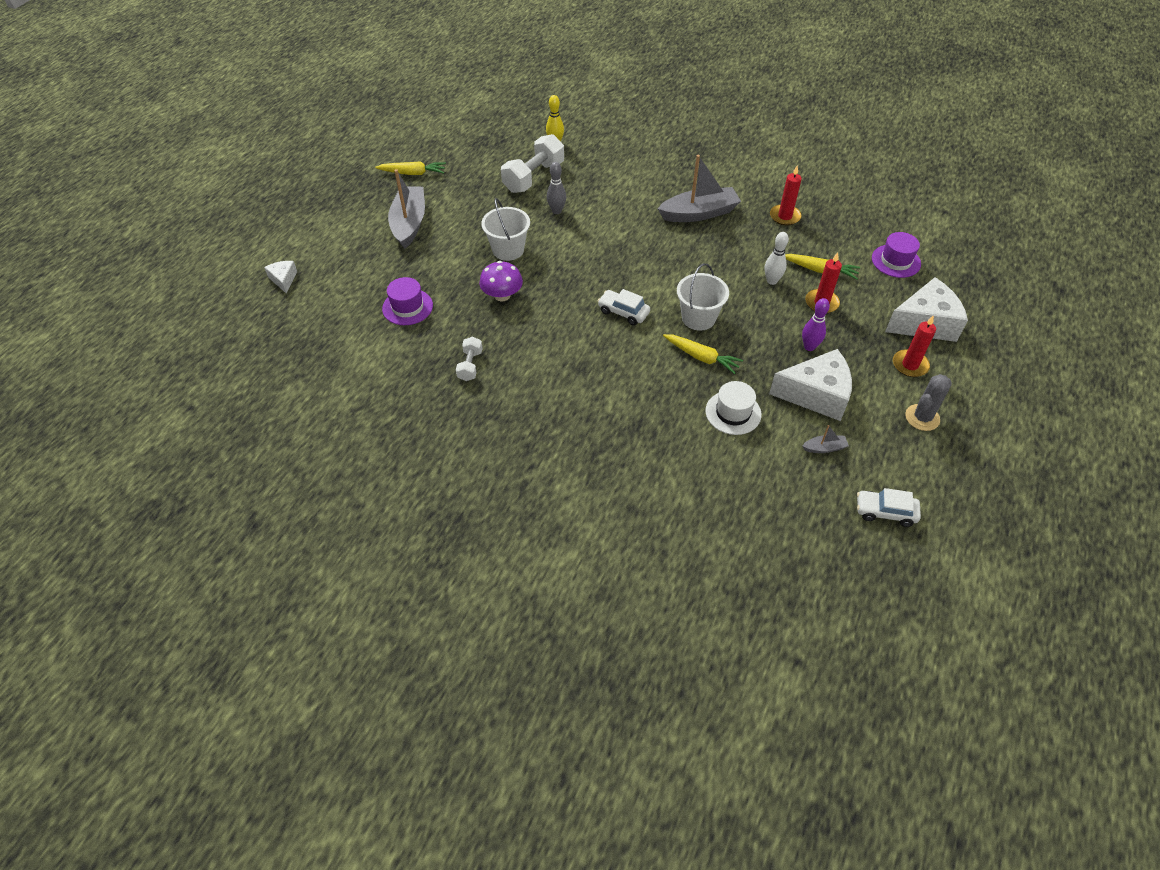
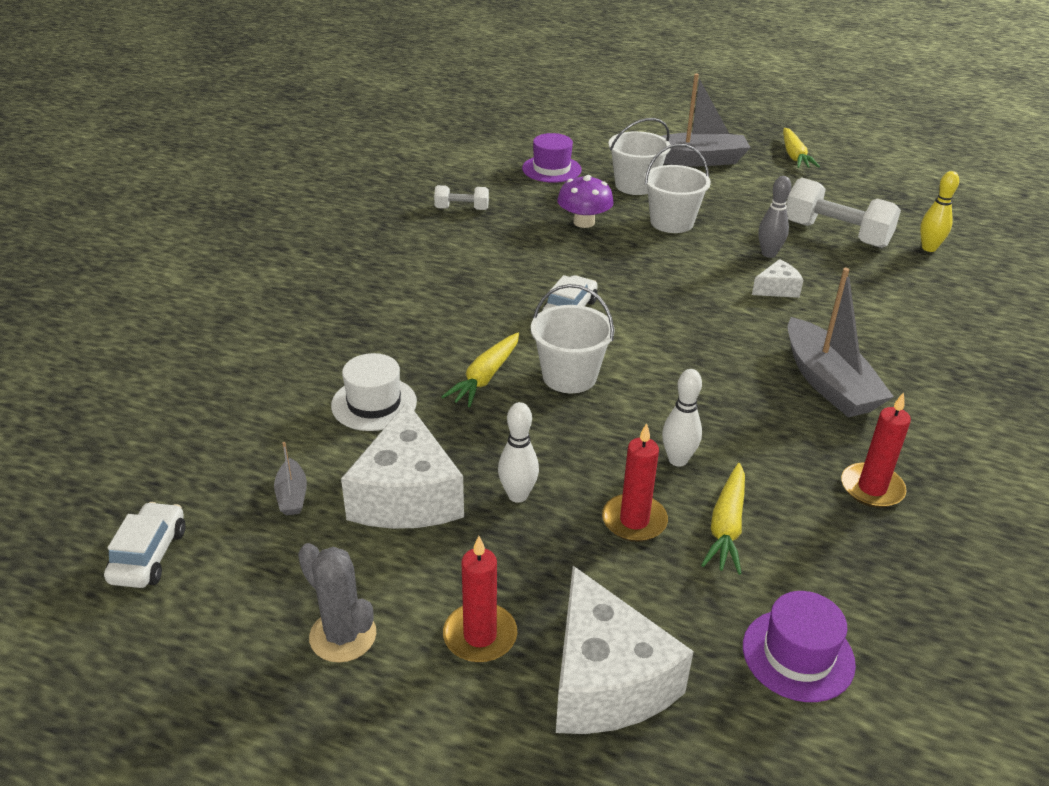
camera: 85 degrees right, 15 degrees down
white cheese [264,261,297,293] -> white cheese moved to [752,259,803,298]
purple bowling pin [802,298,830,351] -> white bowling pin [498,402,539,503]
none -> white bucket [608,118,671,195]

